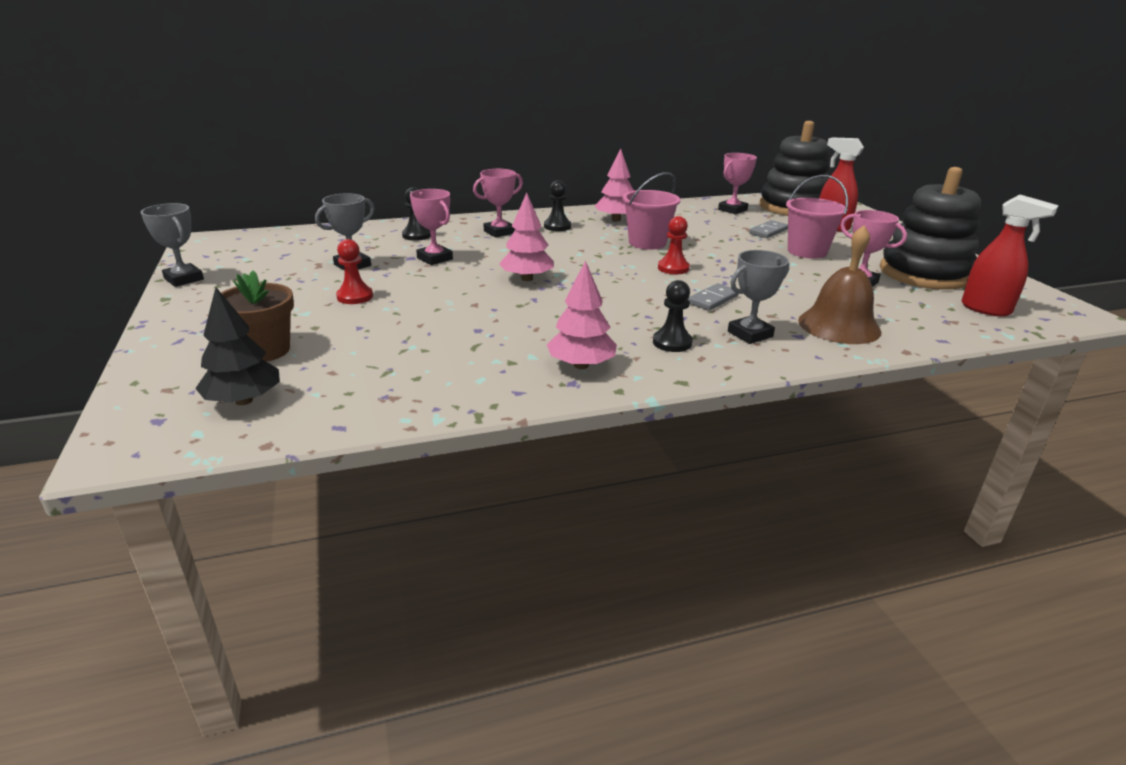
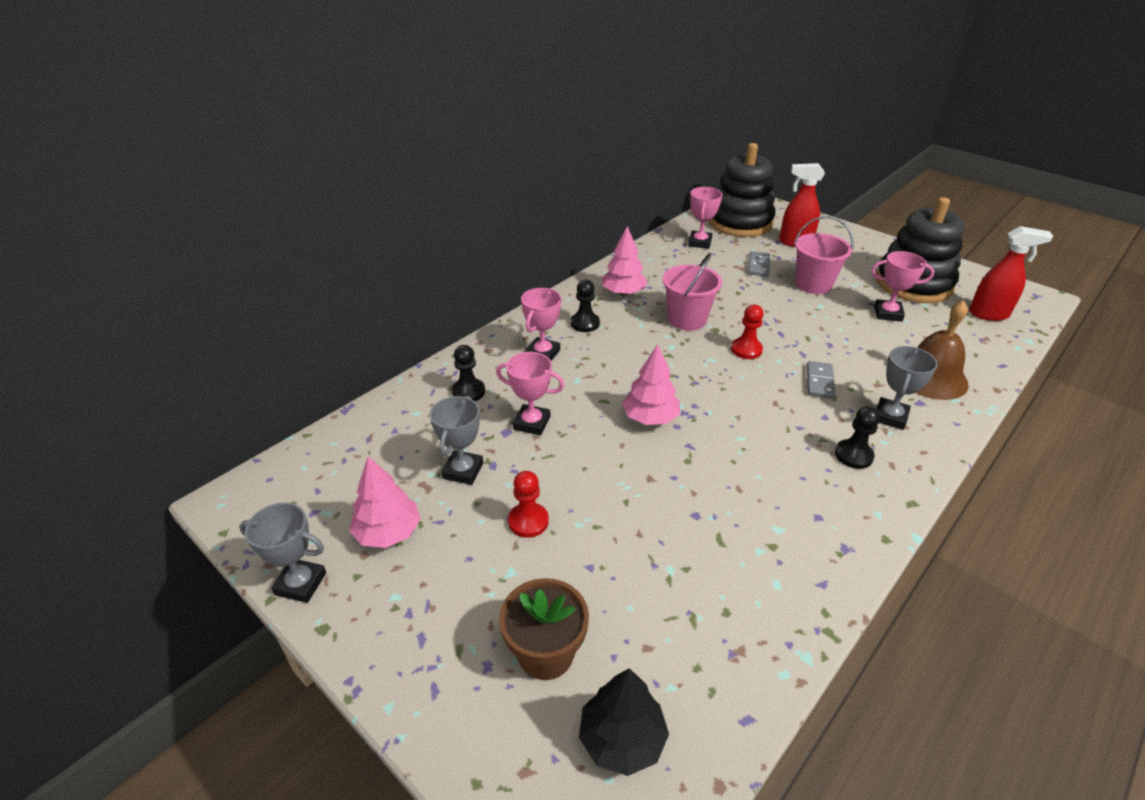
camera: 30 degrees left, 10 degrees up
pink tree [547,260,617,369] -> pink tree moved to [349,457,421,548]

